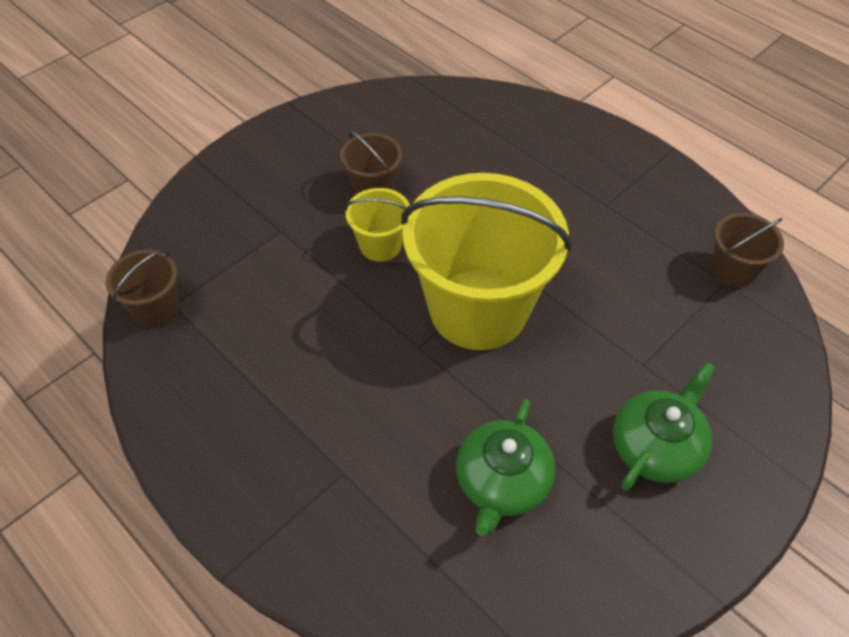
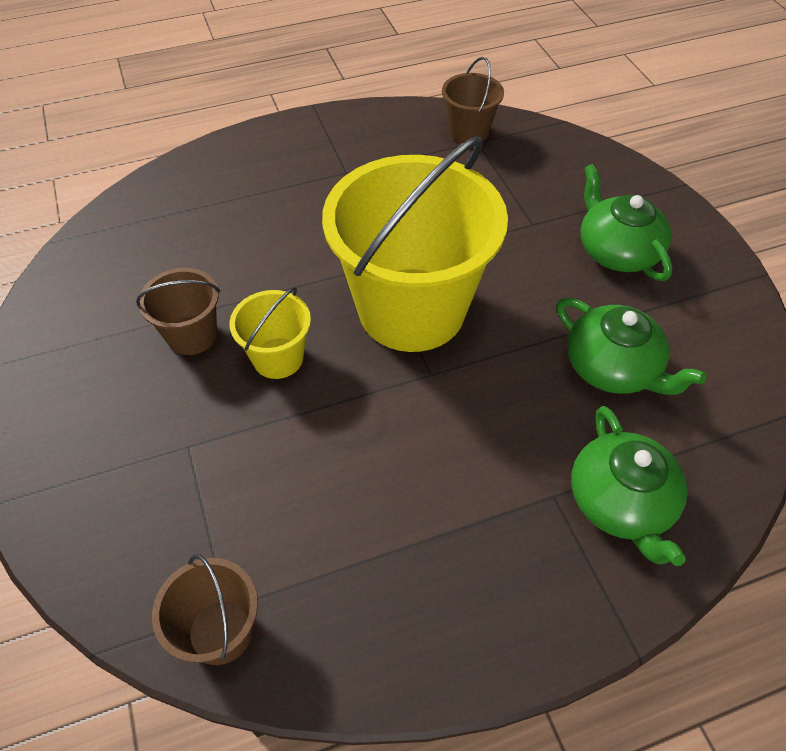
camera: 65 degrees left, 0 degrees up
none -> green teapot [571,406,688,566]

